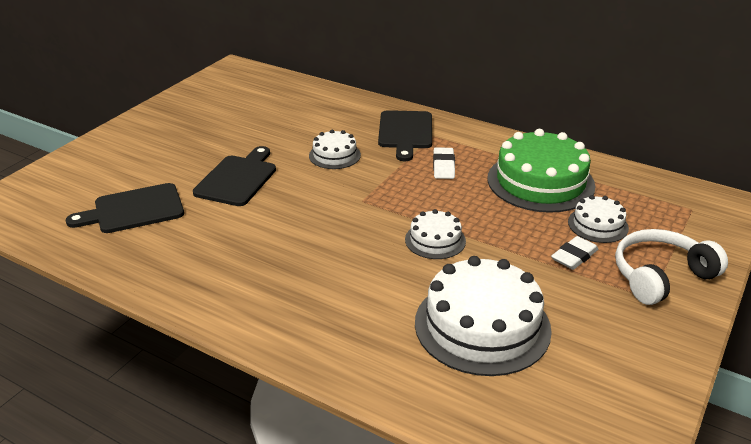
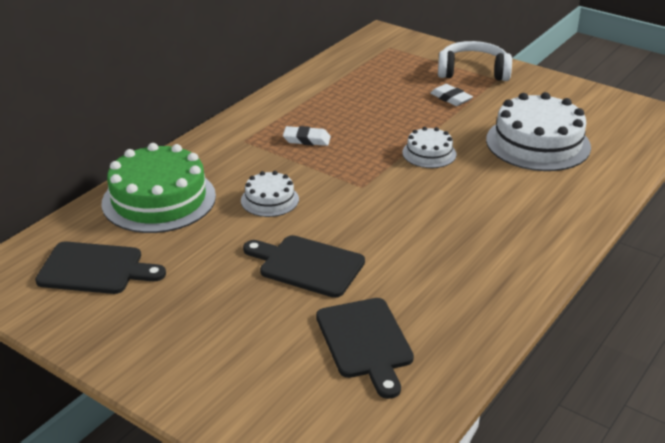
camera: 85 degrees left, 0 degrees up
black cutting board [378,110,432,161] -> black cutting board moved to [35,242,166,294]
green cake [488,129,595,213] -> green cake moved to [102,143,216,233]
white cake [568,195,629,243] -> none
white headphones [615,229,728,305] -> white headphones turned 120 degrees clockwise [438,41,512,81]

